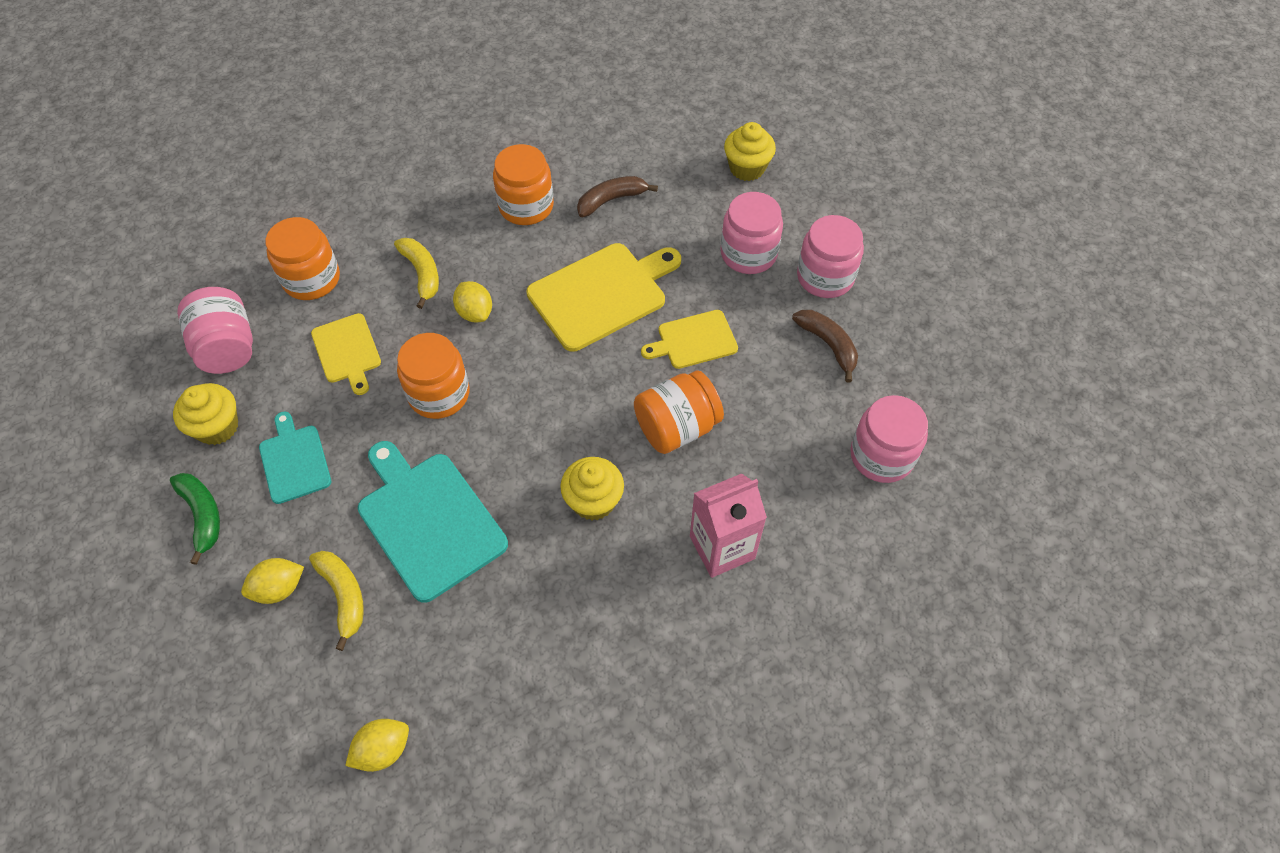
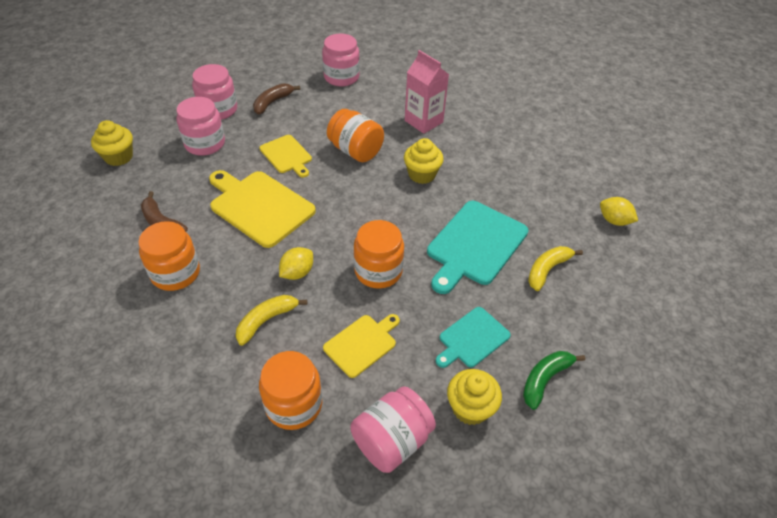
camera: 110 degrees left, 10 degrees down
yellow lemon [241,558,304,604] -> none

